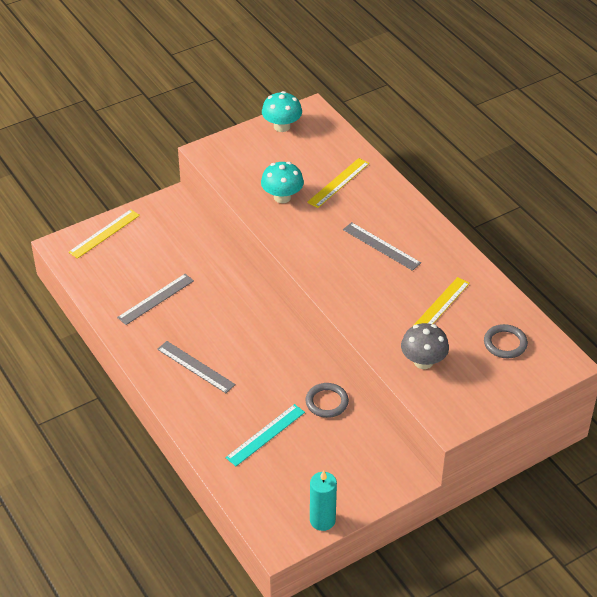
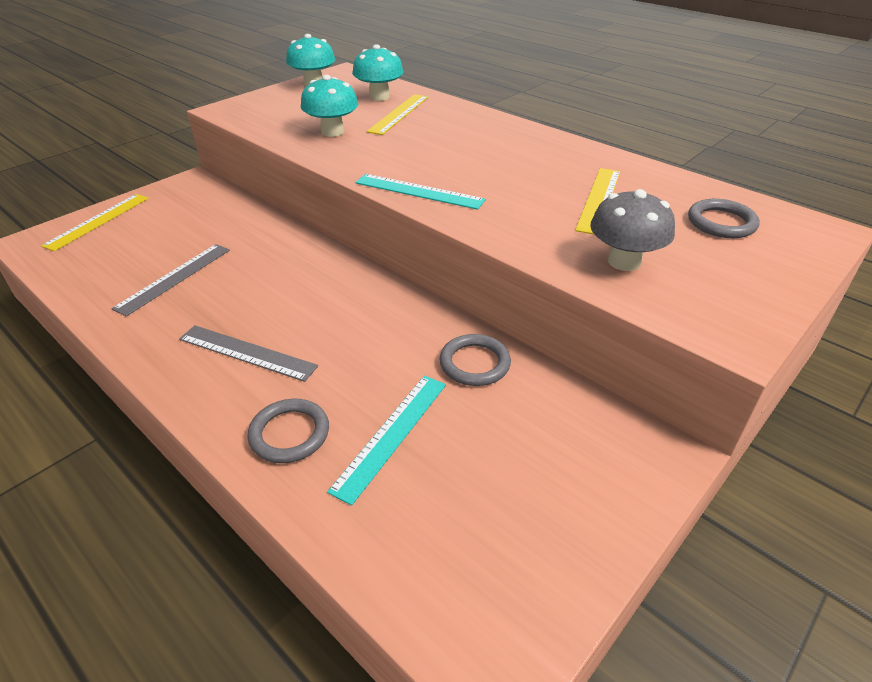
camera: 15 degrees left, 5 degrees down
turquoise candle [310,470,337,531] -> none
grey ruler [343,222,421,271] -> none
none -> grey ring [248,399,329,463]
none -> turquoise mushroom [352,44,404,101]
none -> turquoise ruler [355,174,486,210]

